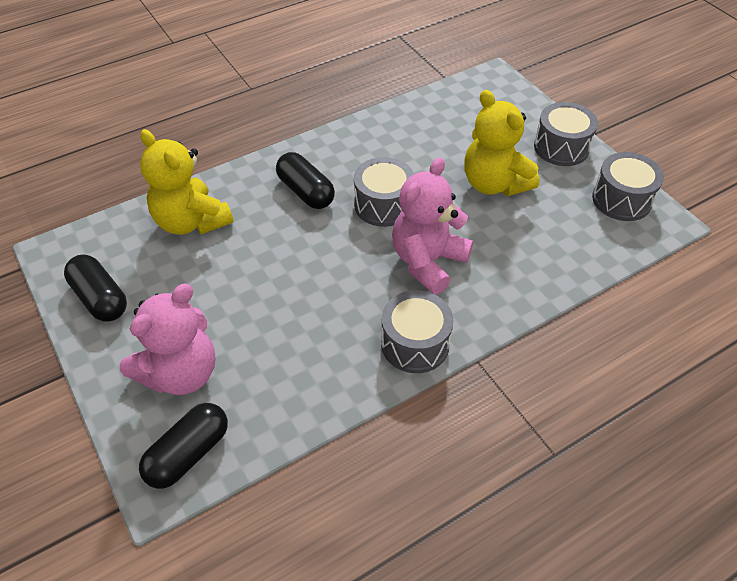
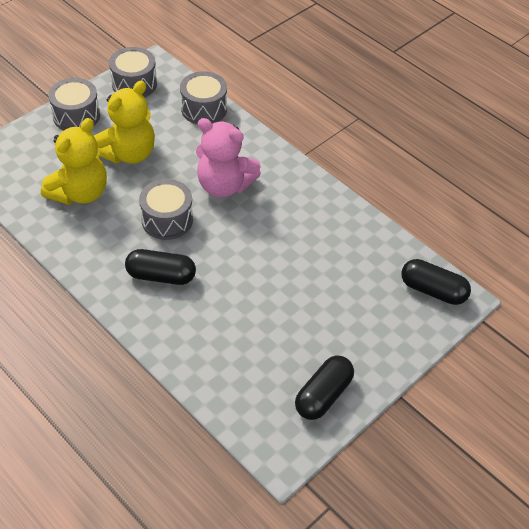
camera: 105 degrees left, 0 degrees up
pink teddy bear [120,284,215,395] -> none
yellow teddy bear [140,129,233,235] -> yellow teddy bear moved to [41,118,107,205]
black capsule [276,152,335,209] -> black capsule turned 60 degrees clockwise [125,249,196,285]
grey drum [381,290,454,373] -> grey drum moved to [180,71,227,125]

